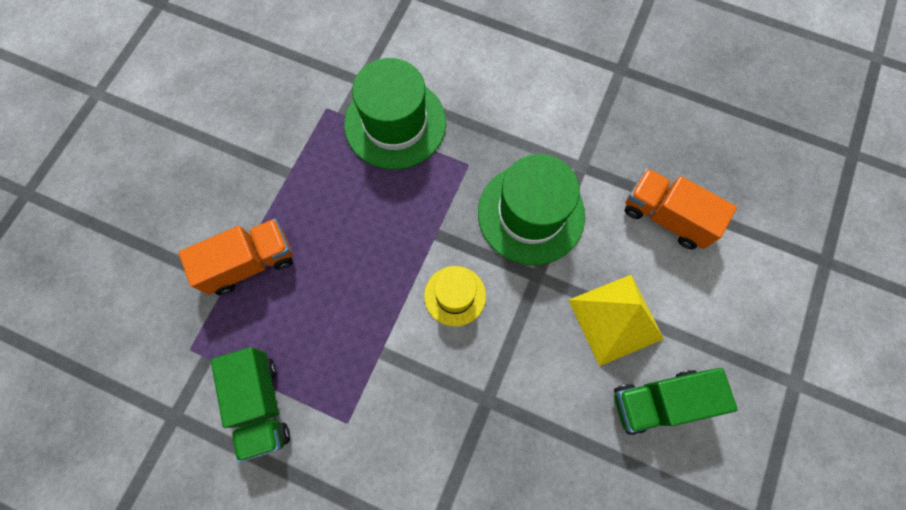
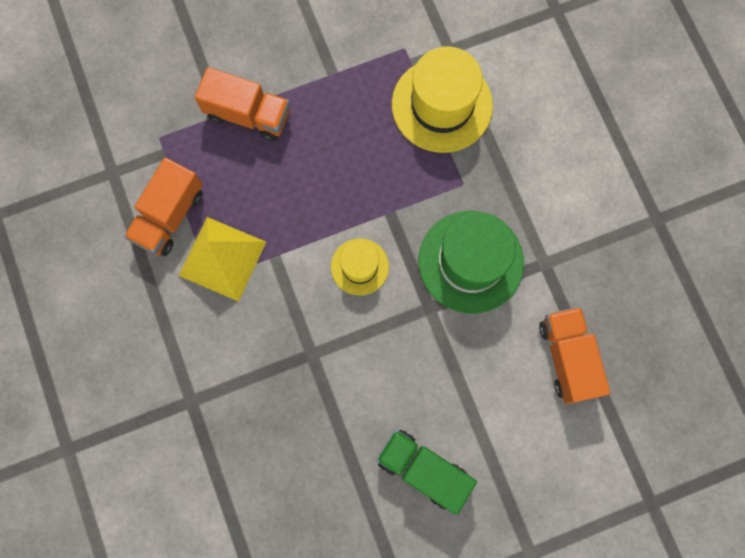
camera: 45 degrees right, 5 degrees up
green truck [211,347,290,463] -> orange truck [124,158,203,256]
green hat [344,58,446,170] -> yellow hat [392,46,493,153]
yellow pyramid [569,275,664,366] -> yellow pyramid moved to [179,217,266,302]

